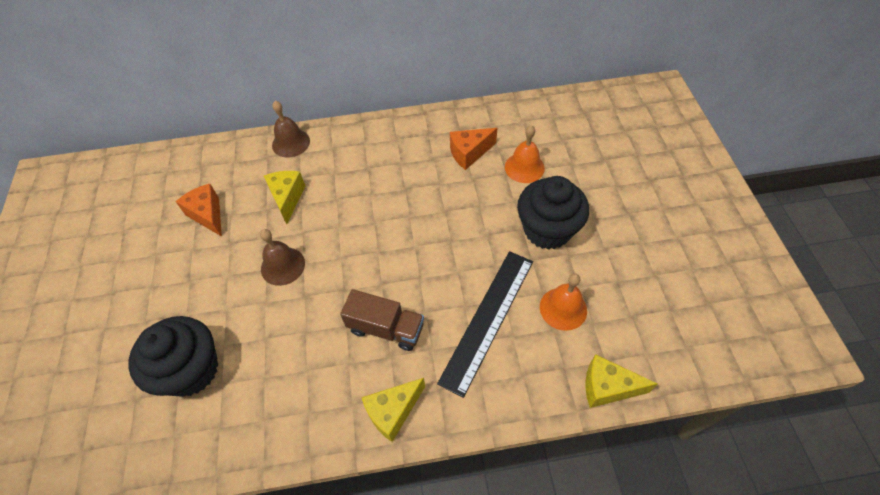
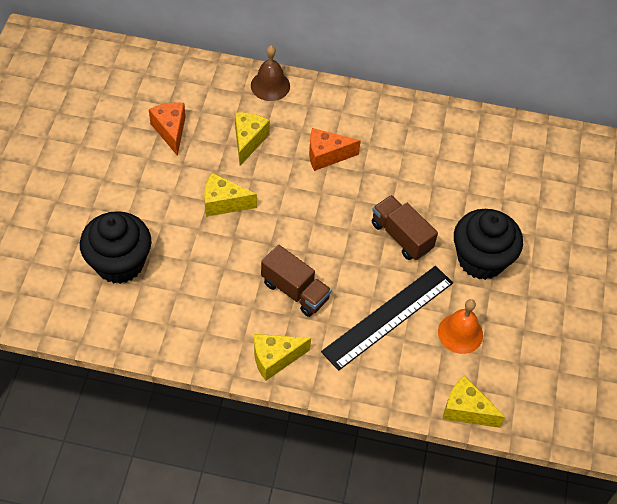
camera: 15 degrees right, 0 degrees up
brown bell [260,229,305,286] -> yellow cheese [204,173,257,217]
orange cheese [450,128,497,170] -> orange cheese moved to [309,128,361,171]
orange bell [505,125,545,183] -> none
none -> brown truck [372,195,438,260]

